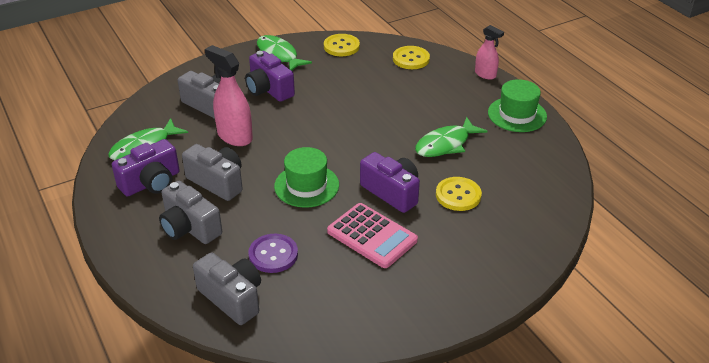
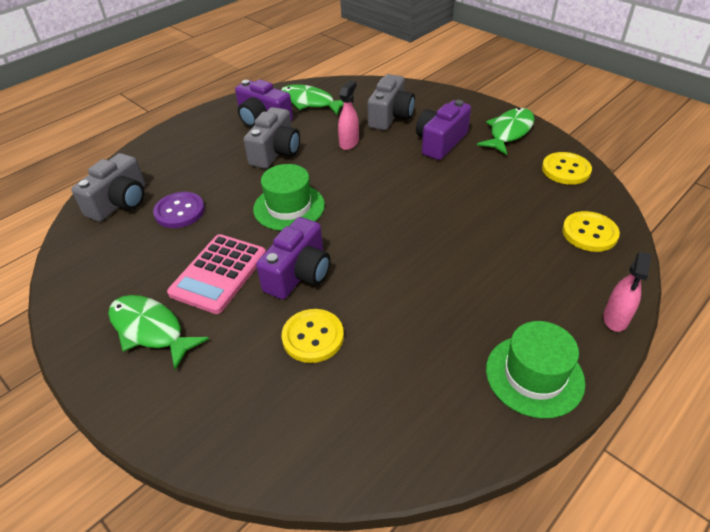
camera: 75 degrees right, 5 degrees up
grey camera [159,181,222,244] -> none
pink spray bottle [205,45,253,146] -> pink spray bottle [338,80,359,150], size x0.61
green fish [415,117,488,157] -> green fish moved to [108,295,209,370]

